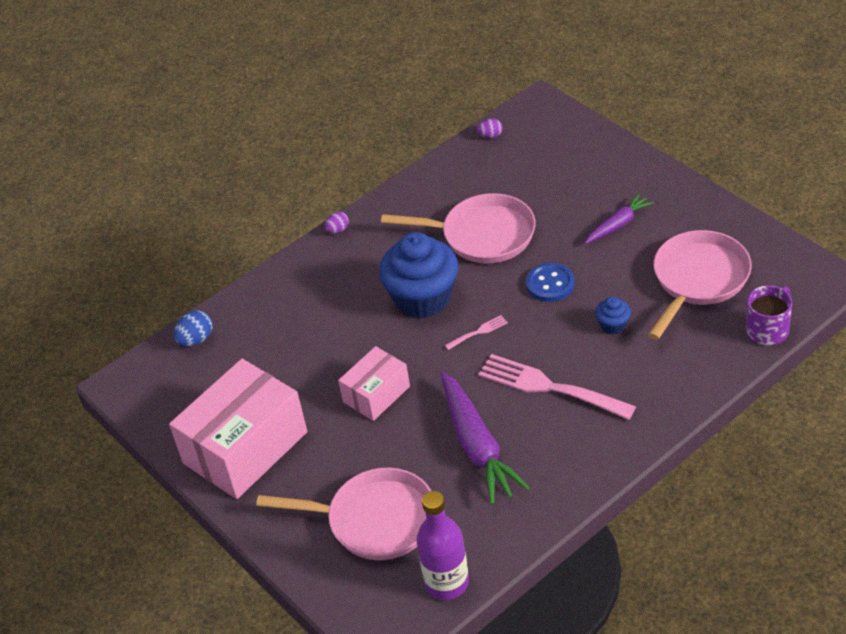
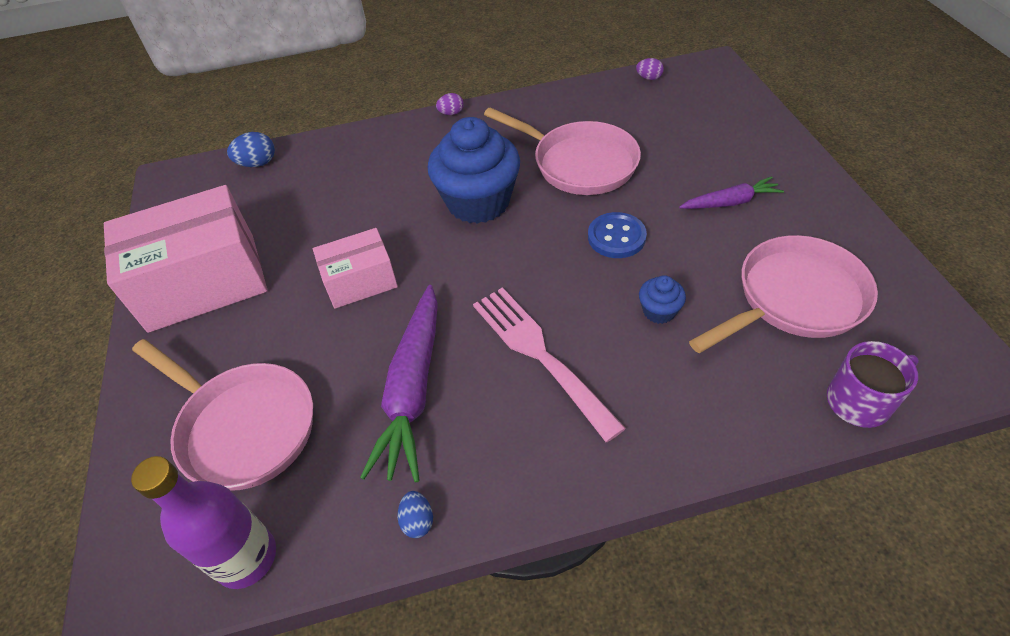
camera: 25 degrees right, 5 degrees up
pink fork [445,315,508,350] -> none
none -> blue egg [398,491,433,538]

